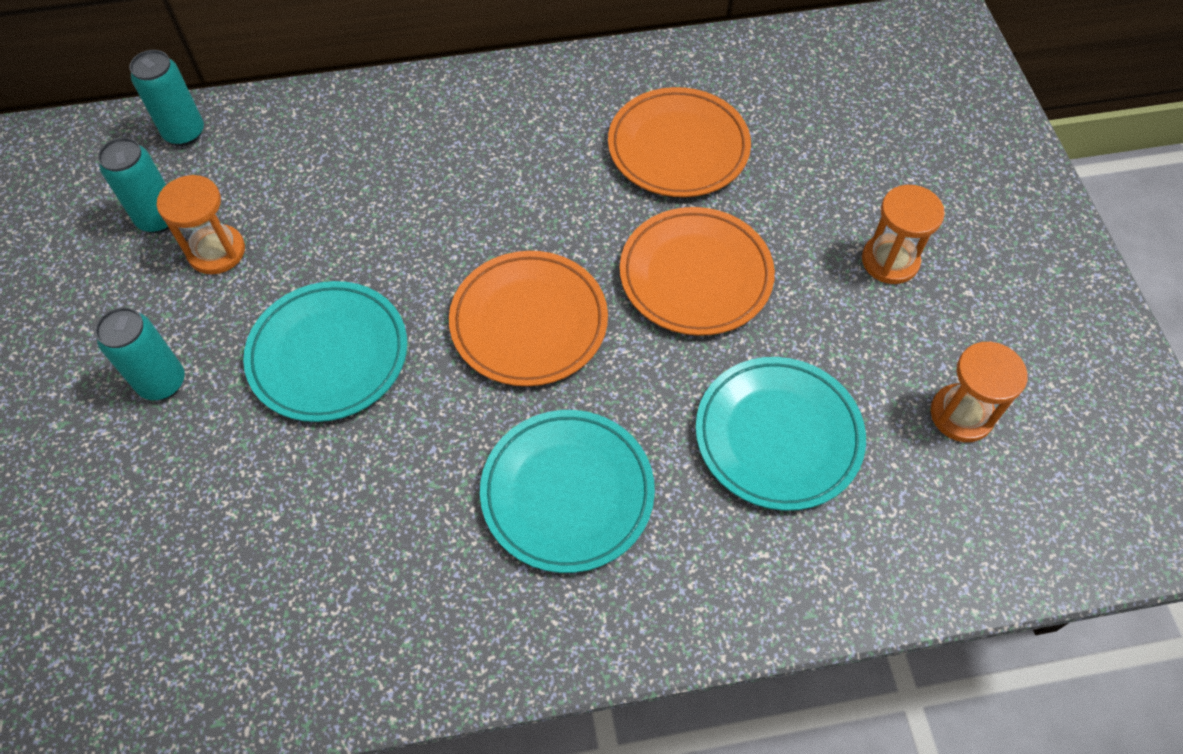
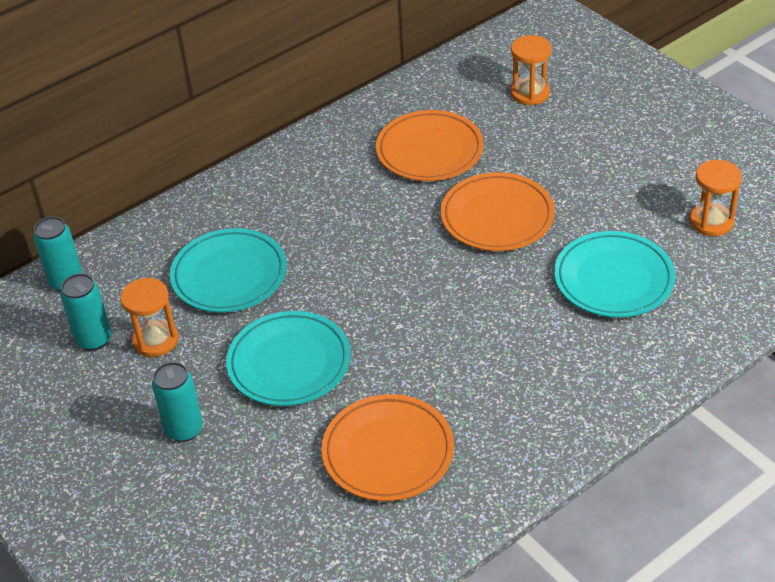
camera: 25 degrees left, 15 degrees down
orange plate [449,251,608,386] -> orange plate moved to [321,394,454,501]
turquoise plate [480,410,655,573] -> turquoise plate moved to [170,228,287,313]
orange hourglass [862,185,945,284] -> orange hourglass moved to [511,35,551,105]

